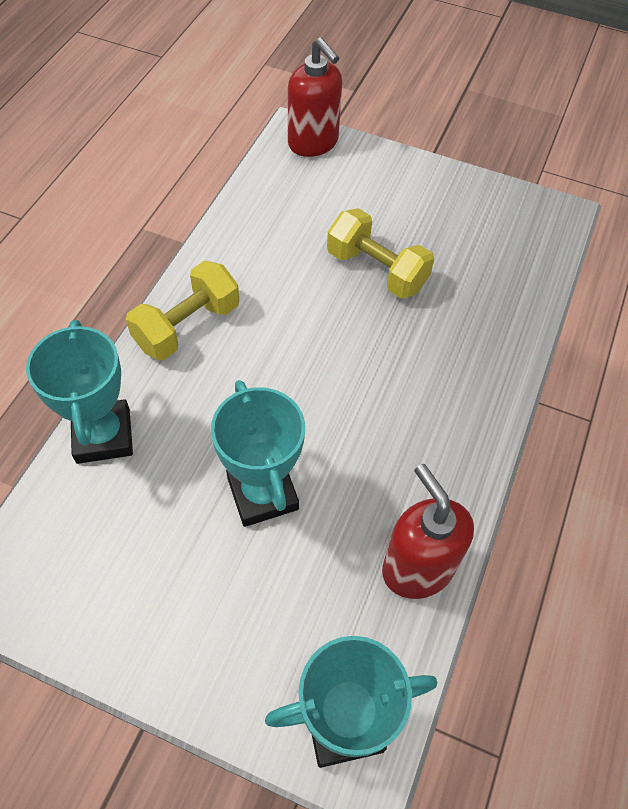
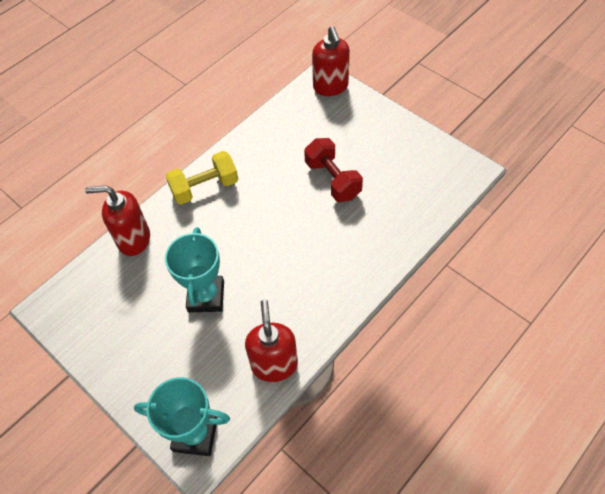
camera: 25 degrees right, 0 degrees up
turquoise trophy [26,320,133,464] -> red soap dispenser [85,185,150,256]
yellow dumbbell [327,208,434,299] -> red dumbbell [304,138,363,202]

